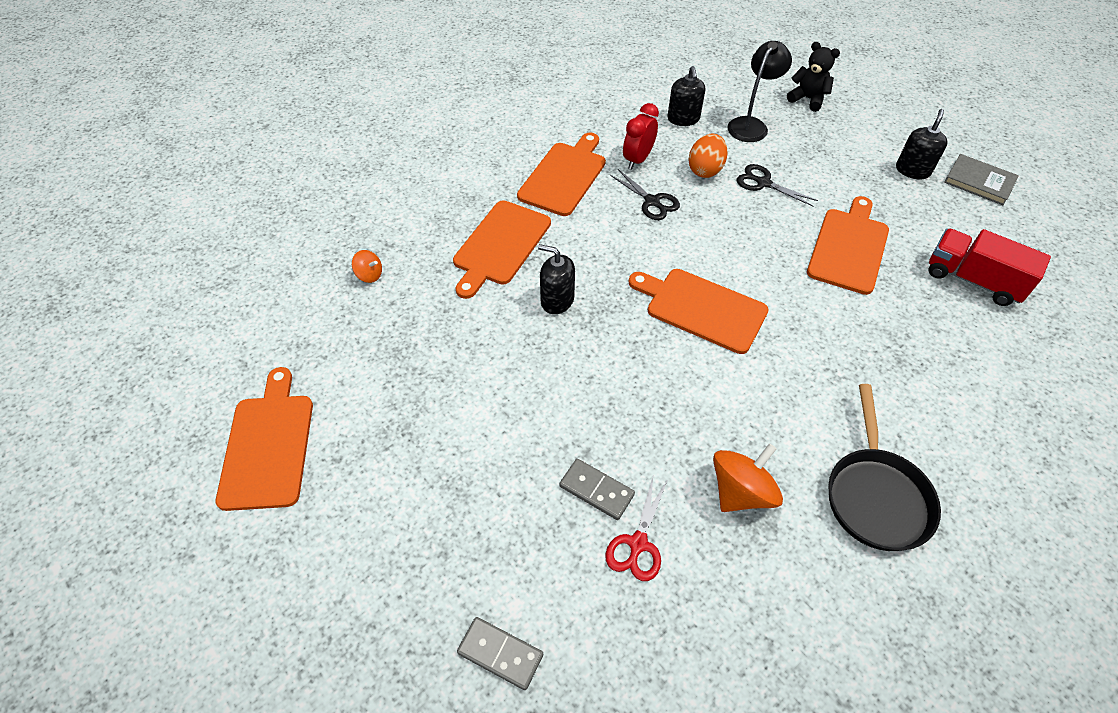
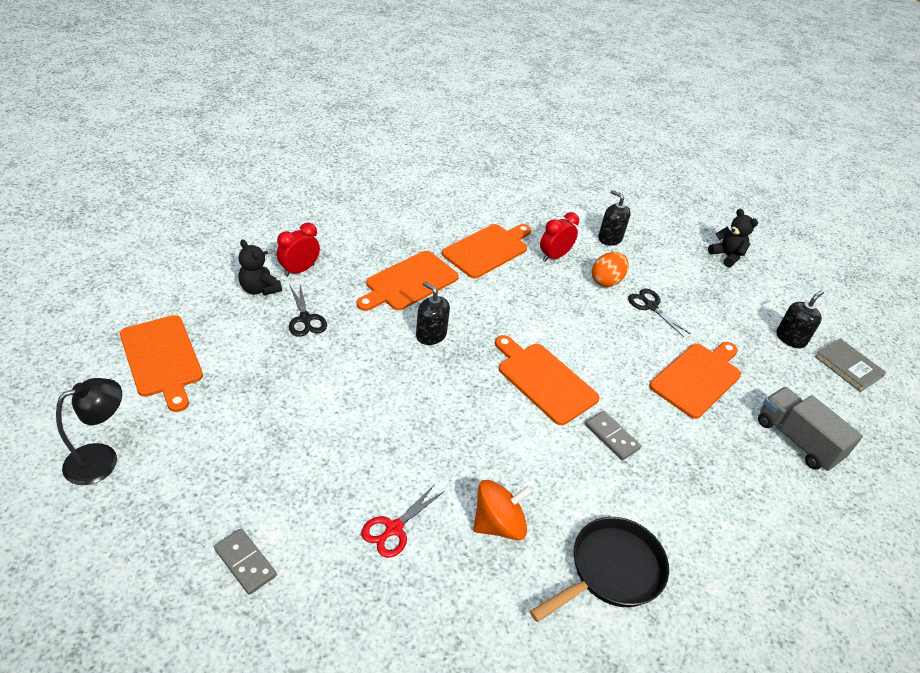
camera: 15 degrees right, 10 degrees down
orange cutting board [216,367,313,511] -> orange cutting board turned 135 degrees clockwise [120,315,203,412]
orange spinning top [352,250,382,283] -> red clock [277,223,320,277]
grey domino [559,459,635,520] -> grey domino moved to [585,411,641,460]
black scissors [610,169,680,220] -> black scissors moved to [289,285,327,337]
black soap dispenser [668,66,705,126] -> black soap dispenser turned 120 degrees clockwise [598,190,631,246]
black lamp [728,41,792,142] -> black lamp moved to [56,378,122,485]
black pan [828,384,941,551] -> black pan turned 150 degrees counterclockwise [530,517,669,622]
red truck [928,229,1051,306] -> grey truck [758,387,863,471]
none -> black teddy bear [239,239,282,296]

